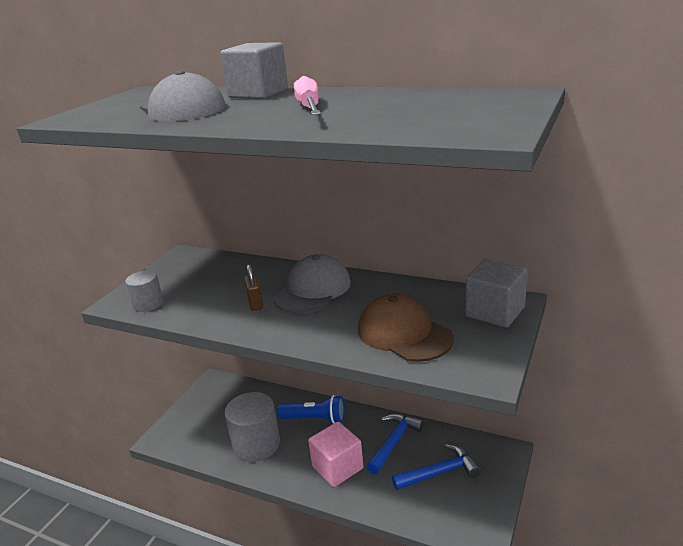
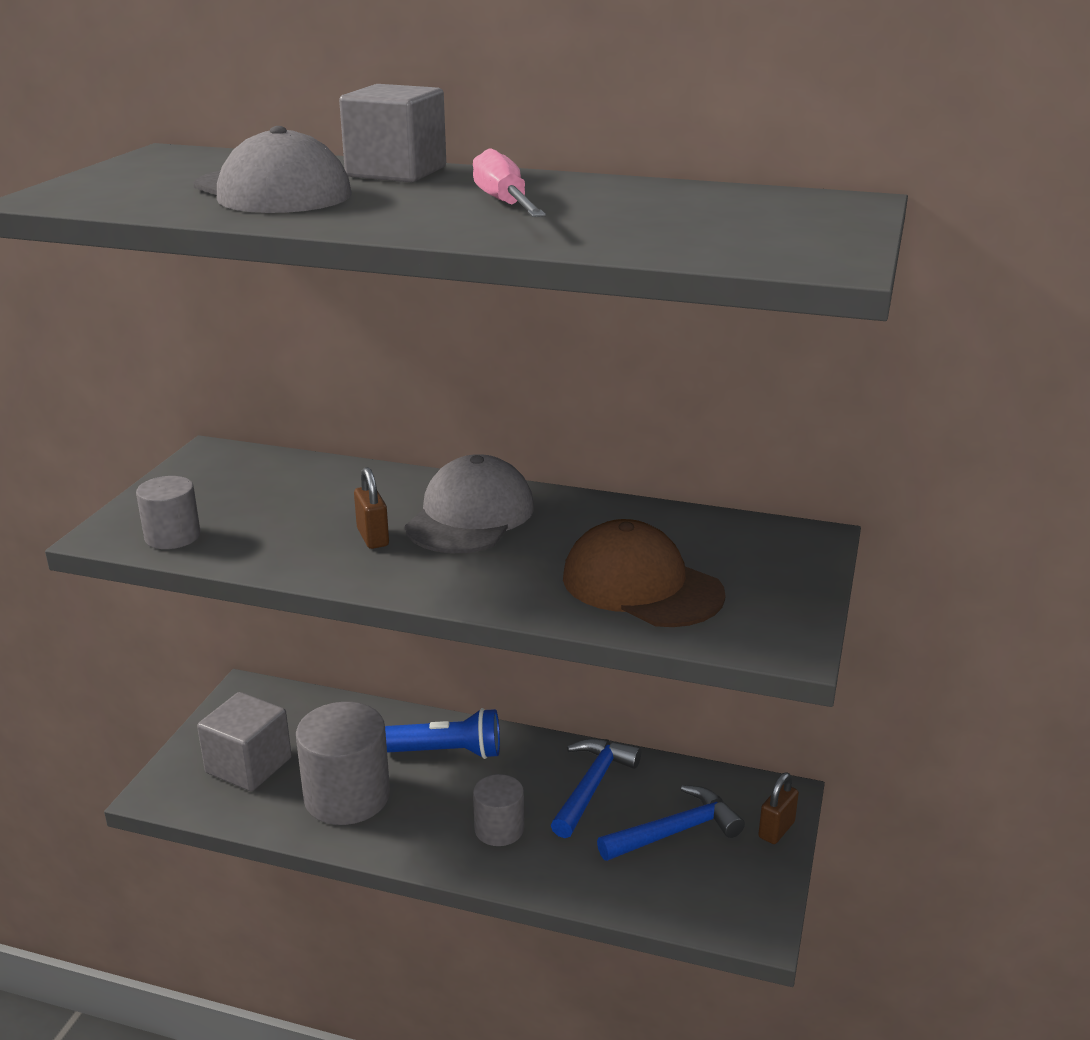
camera: 10 degrees left, 0 degrees up
pink cube [308,422,364,487] -> grey cylinder [473,774,524,846]
grey cube [465,259,528,328] -> grey cube moved to [197,692,292,791]
none -> brown padlock [758,773,799,844]

